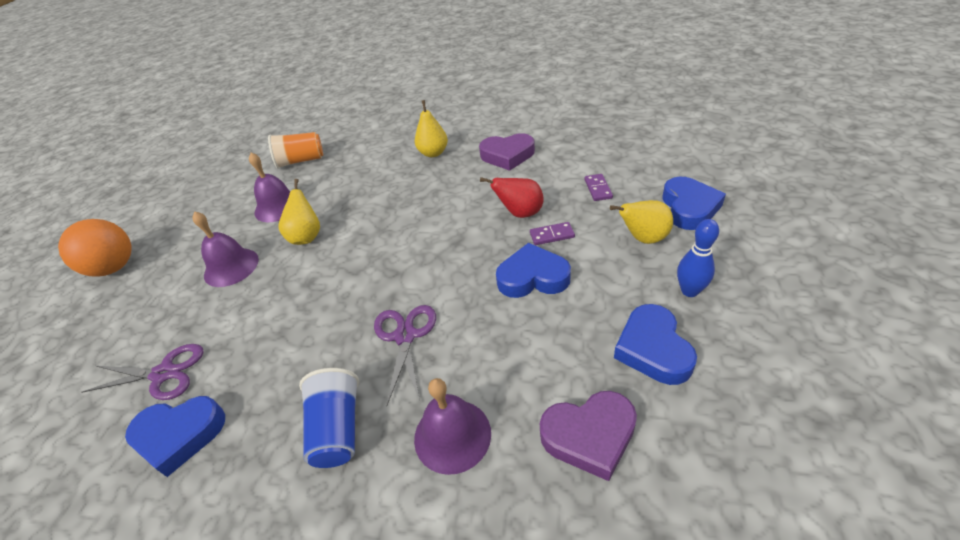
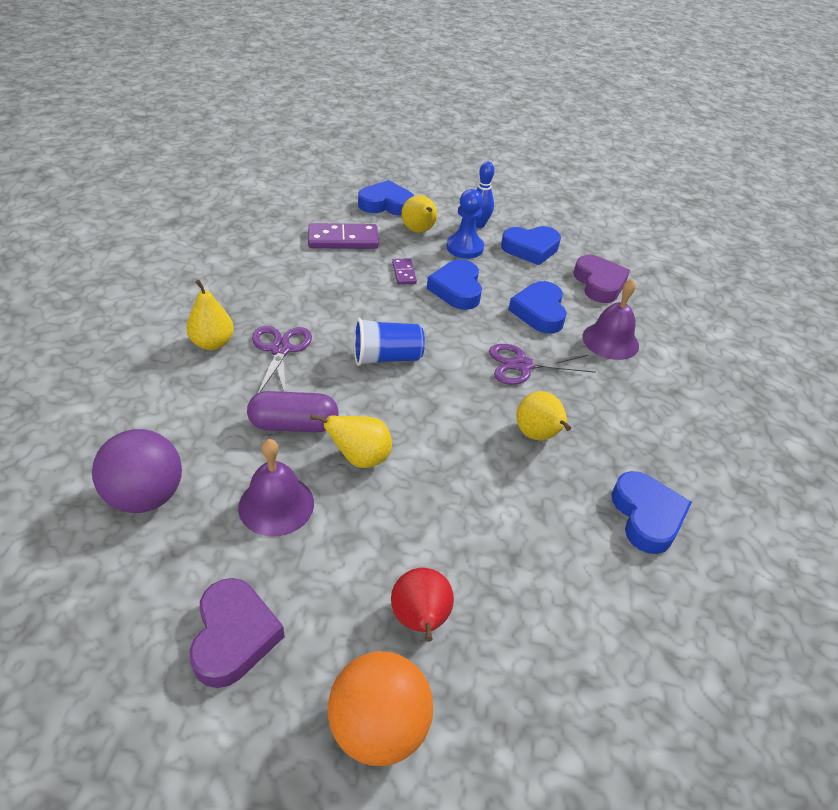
camera: 100 degrees left, 0 degrees up
purple scissors [81,344,204,400] -> purple scissors moved to [252,326,312,393]
purple bell [192,211,259,287] -> none
orange cup [268,132,323,169] -> purple ball [92,429,182,513]
blue cup [299,368,359,468] -> blue cup moved to [354,318,425,366]
purple heart [479,133,535,171] -> purple heart moved to [190,578,285,688]
red pear [480,177,544,218] -> red pear moved to [391,568,454,642]
purple domino [584,174,613,201] -> purple domino [308,223,379,249], size x1.87
none -> purple capsule [247,391,339,432]
none -> blue pawn [446,189,484,259]
none -> blue heart [508,281,567,334]
none -> yellow pear [516,391,571,441]

